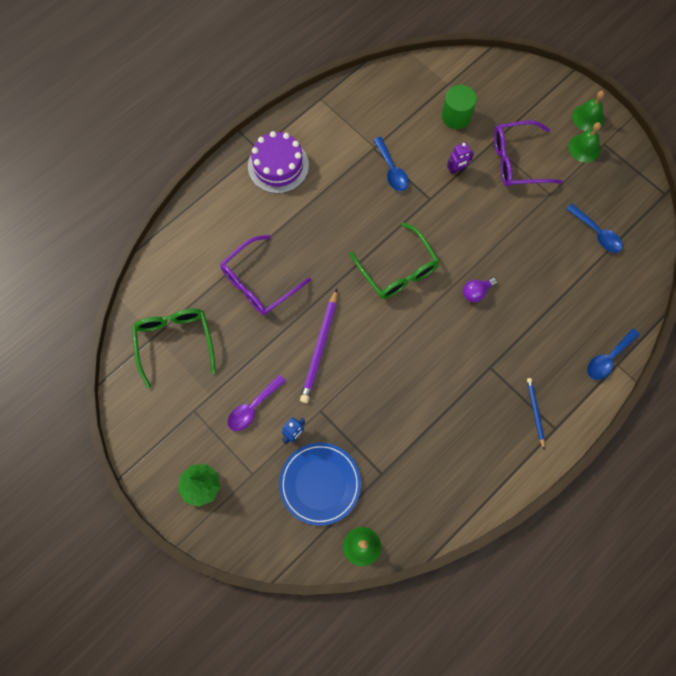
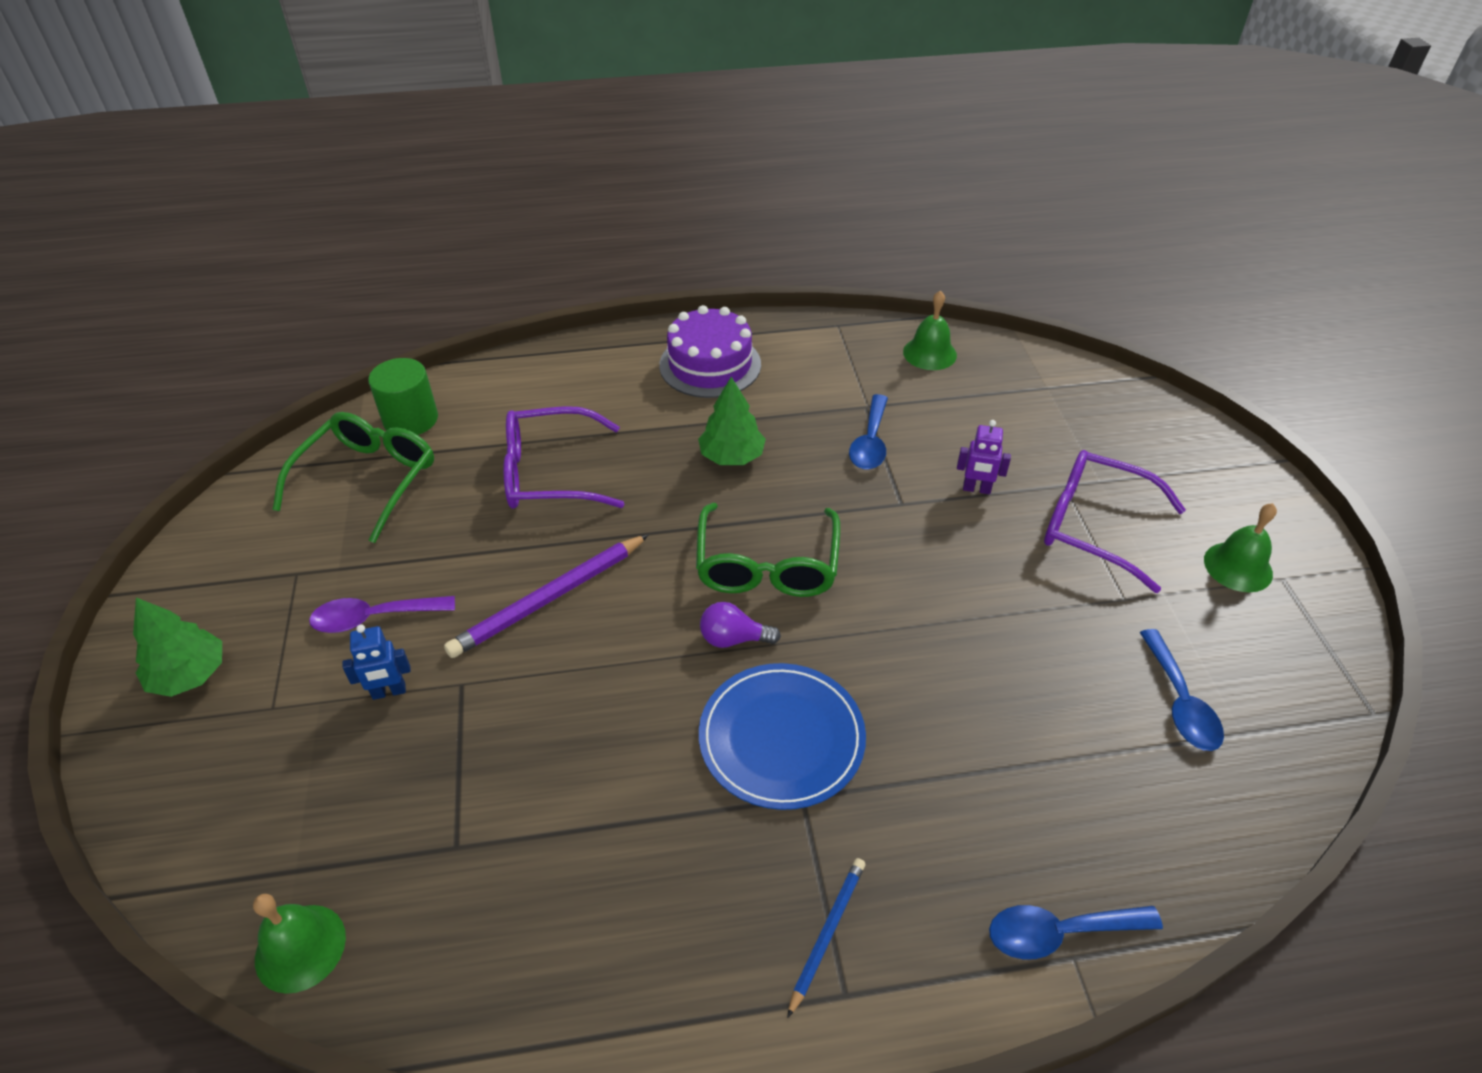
camera: 35 degrees right, 25 degrees down
blue plate [279,443,361,526] -> blue plate moved to [699,663,866,810]
green cylinder [442,85,477,129] -> green cylinder moved to [368,358,438,435]
purple light bulb [463,277,497,302] -> purple light bulb moved to [700,602,781,648]
green bell [572,91,605,131] -> green bell moved to [903,290,957,370]
none -> green tree [698,377,766,465]

